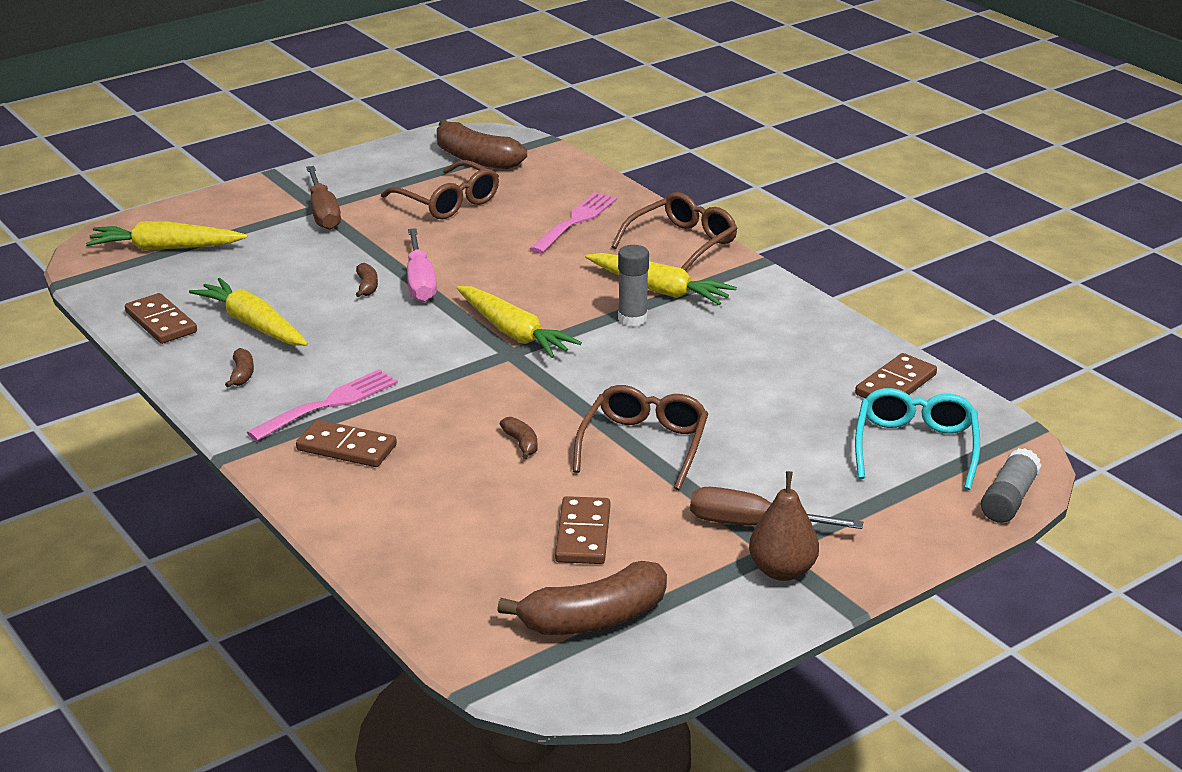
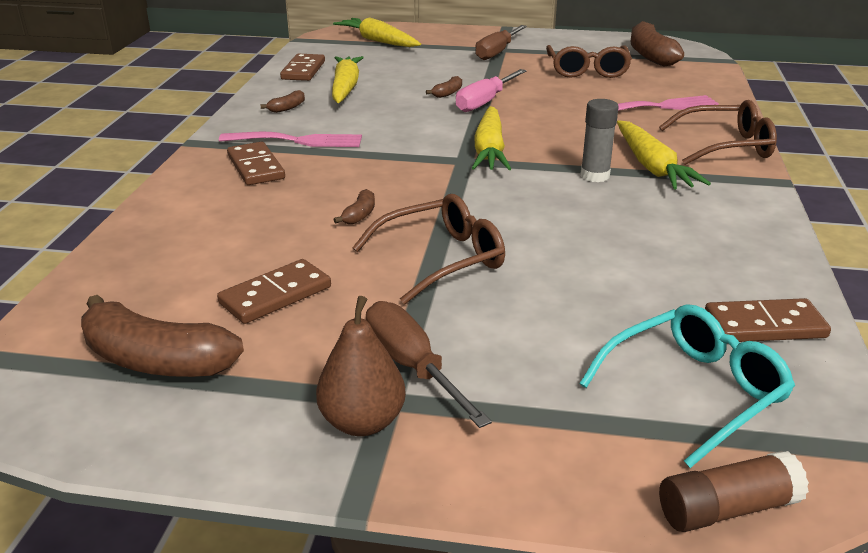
camera: 45 degrees right, 0 degrees up
grey glue stick [981,448,1042,523] -> brown glue stick [659,451,809,532]

